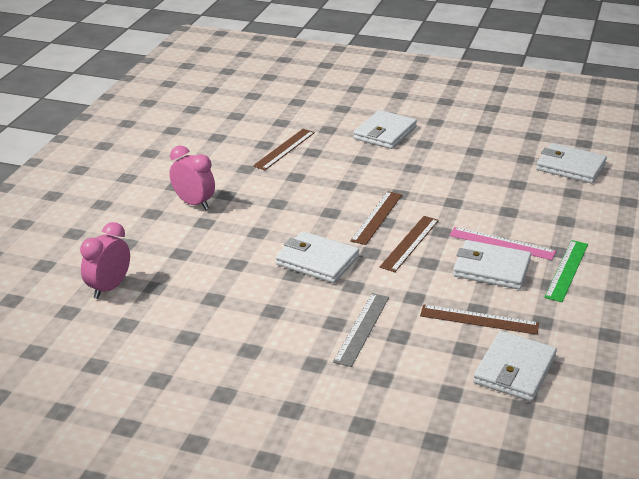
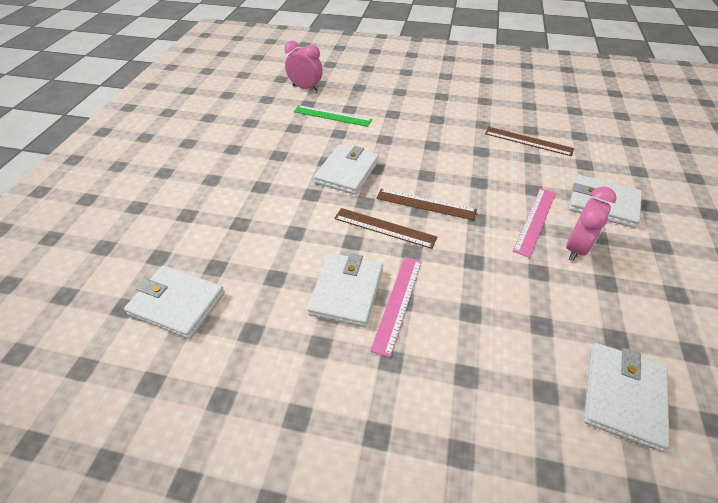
camera: 85 degrees right, 15 degrees up
pink clock [170,145,215,210] -> pink clock moved to [566,186,617,261]
grey ruler [333,293,389,367] -> none
brown ruler [420,305,539,335] -> none
green ruler [544,240,588,302] -> green ruler moved to [294,105,372,127]
none -> pink ruler [513,188,556,258]

